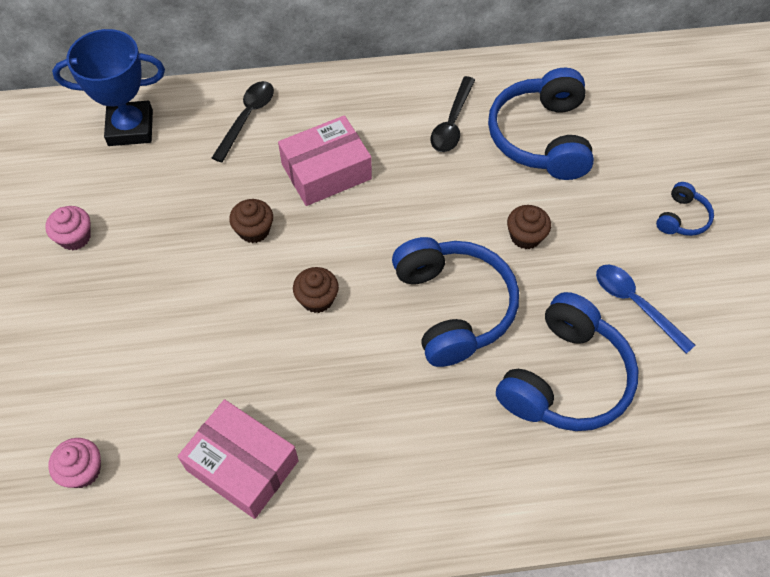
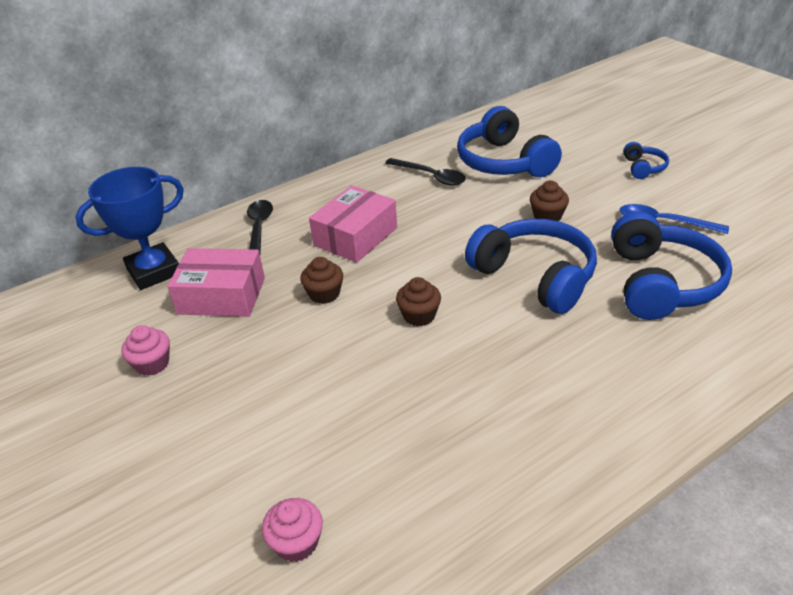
camera: 25 degrees left, 20 degrees down
pink box [178,399,299,519] -> pink box moved to [167,248,265,317]
black spoon [430,76,475,152] -> black spoon turned 45 degrees counterclockwise [385,158,466,186]

